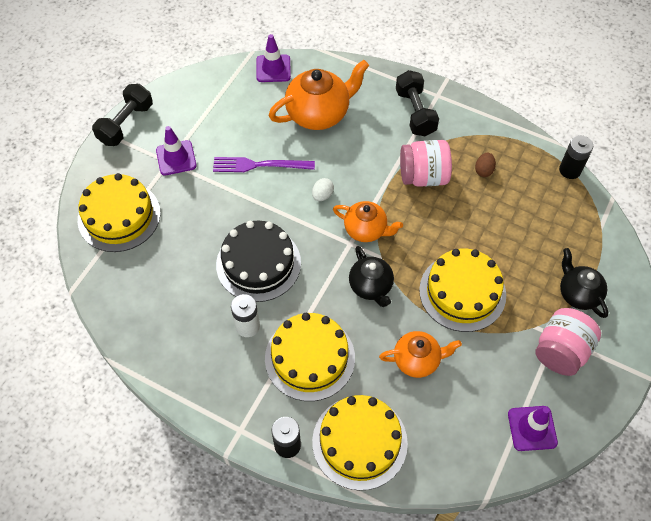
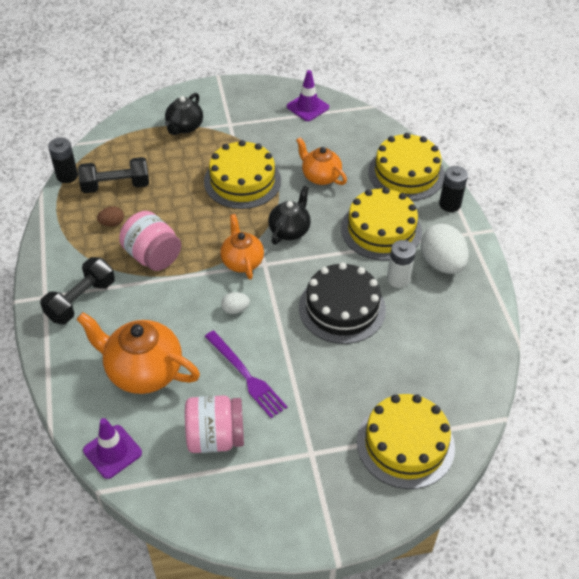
camera: 130 degrees left, 10 degrees down
black dumbbell [92,84,153,146] -> black dumbbell moved to [78,157,149,193]
purple traffic cone [156,126,197,176] -> none
pink jar [535,308,601,376] -> pink jar moved to [185,395,244,453]
none -> white egg [421,224,469,274]

